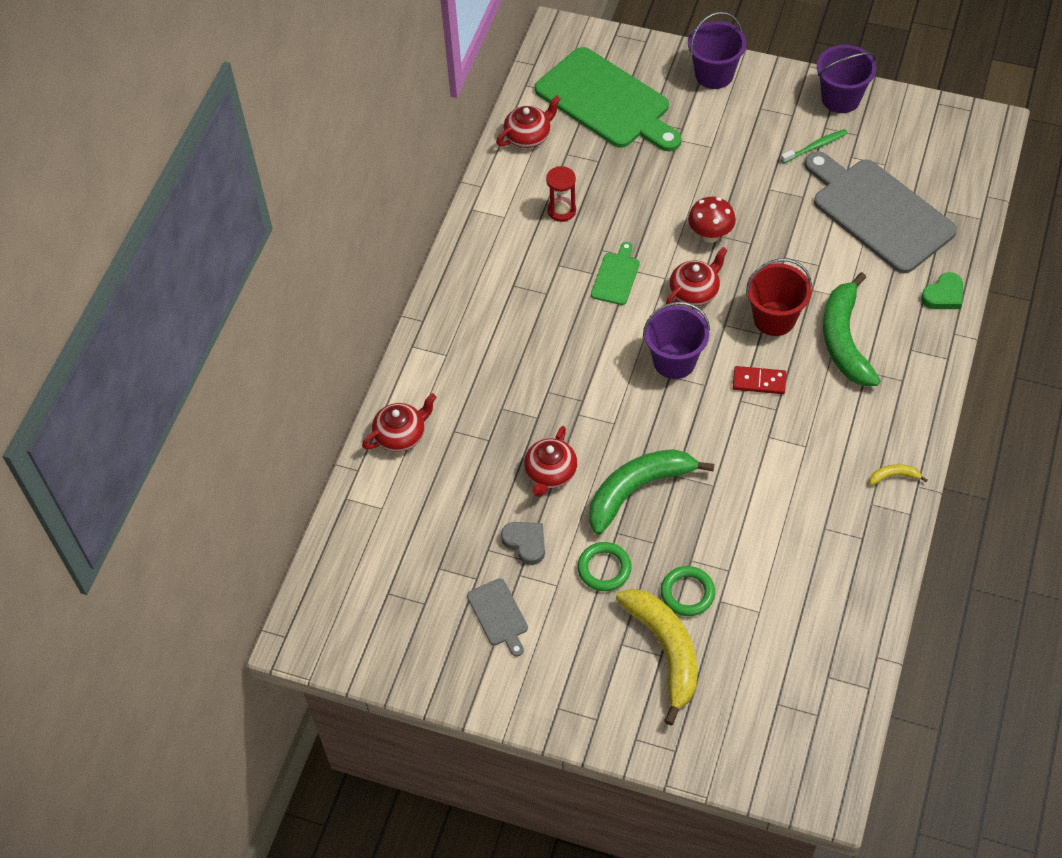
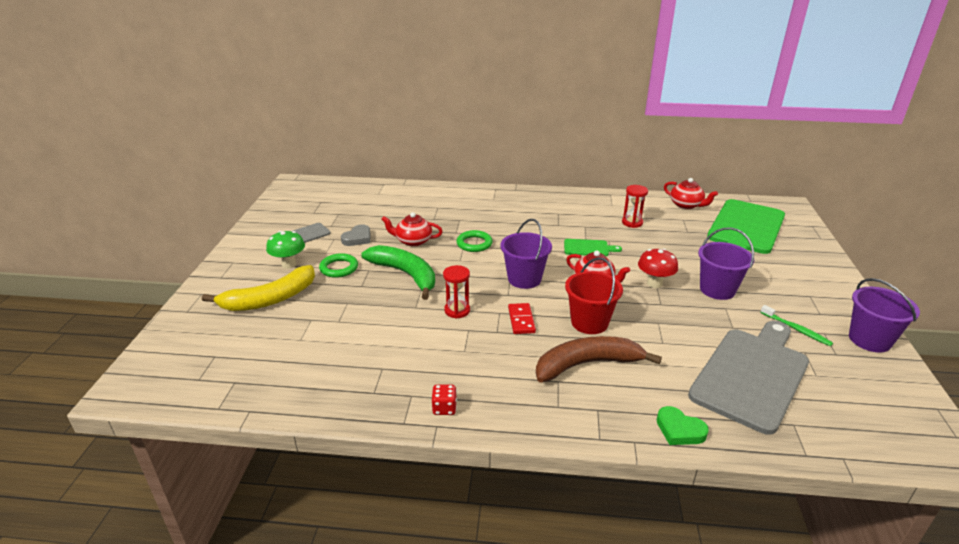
camera: 75 degrees right, 25 degrees down
red teapot [362,393,437,452] -> none
green ring [661,566,715,616] -> green ring moved to [456,230,492,252]
purple bucket [688,12,746,89] -> purple bucket moved to [698,227,754,300]
green banana [823,272,881,386] -> brown banana [536,336,662,383]
yellow banana [869,464,928,486] -> red dice [432,385,457,415]
none -> green mushroom [266,231,305,269]
none -> red hourglass [443,265,470,319]

